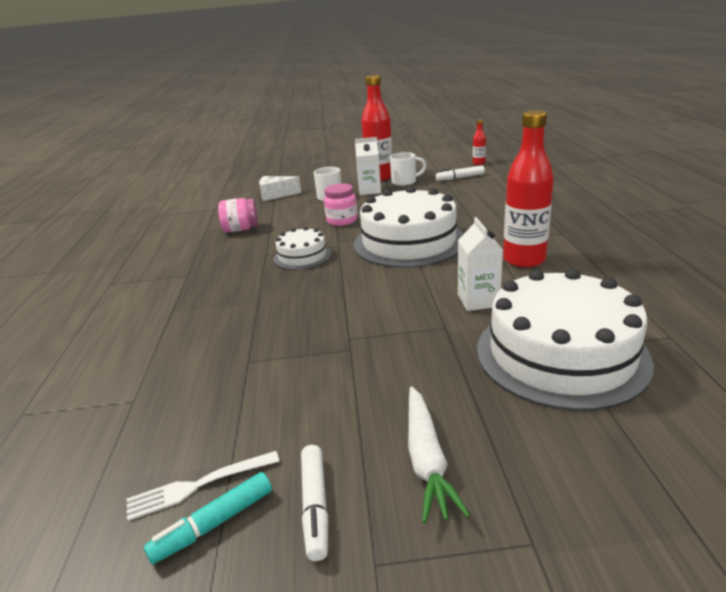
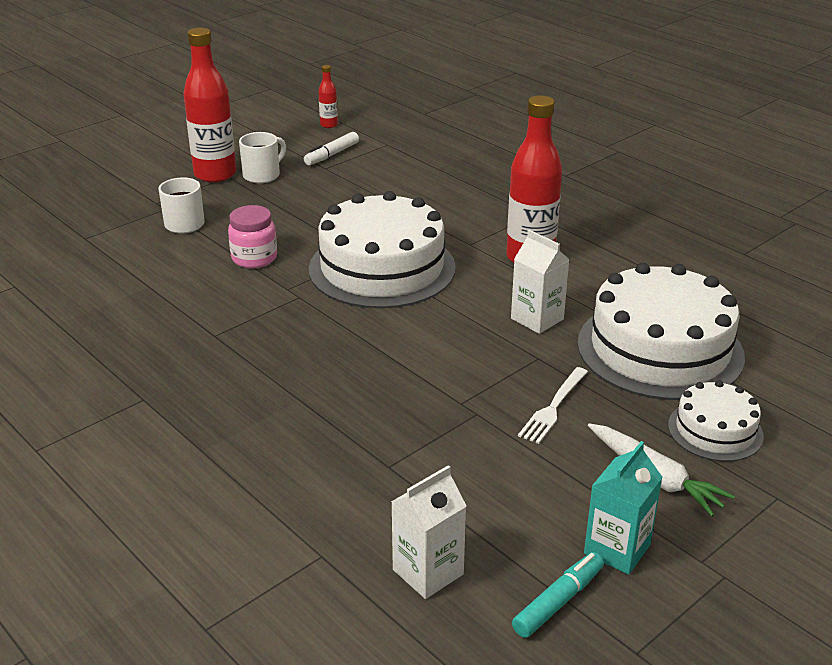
camera: 40 degrees left, 5 degrees up
white fork [127,451,280,521] -> white fork moved to [518,367,588,444]
turquoise marker [144,472,272,564] -> turquoise marker turned 150 degrees counterclockwise [512,552,604,638]
pink jar [218,198,258,233] -> none
white cheese [259,176,301,201] -> none
white cake [274,227,331,270] -> white cake moved to [668,380,764,462]
white marker [301,445,328,561] -> turquoise carton [584,441,662,575]
white carton [355,137,381,195] -> white carton moved to [391,465,467,599]

